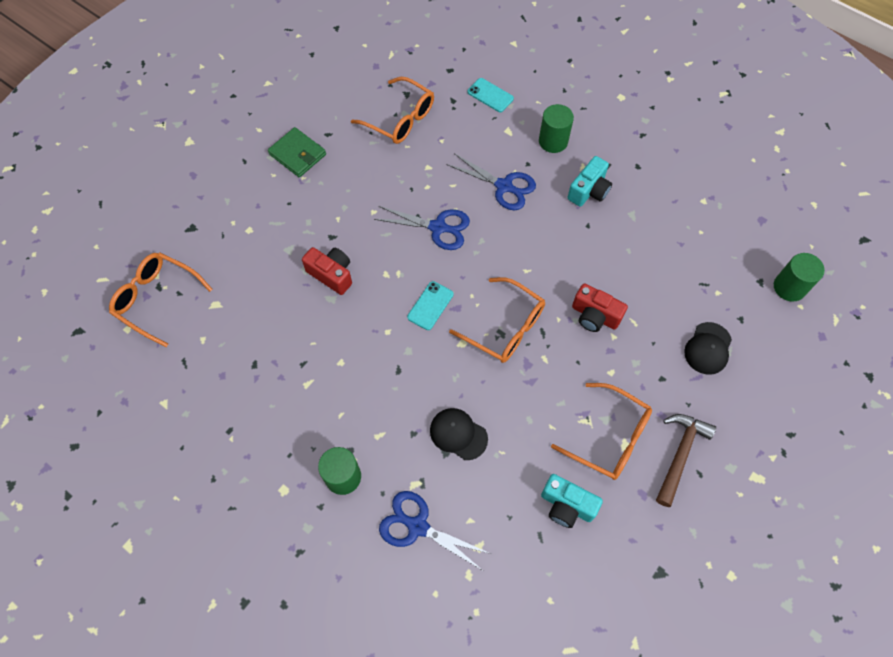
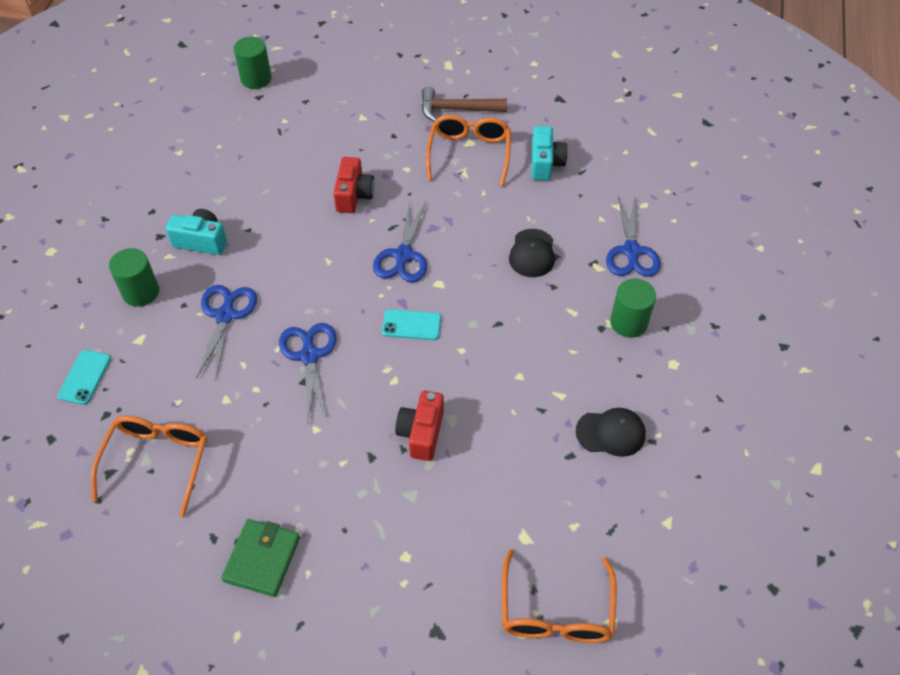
camera: 115 degrees left, 10 degrees down
orange glasses [449,277,545,363] -> blue scissors [373,200,427,282]
black cap [684,322,732,375] -> black cap moved to [576,408,646,457]

